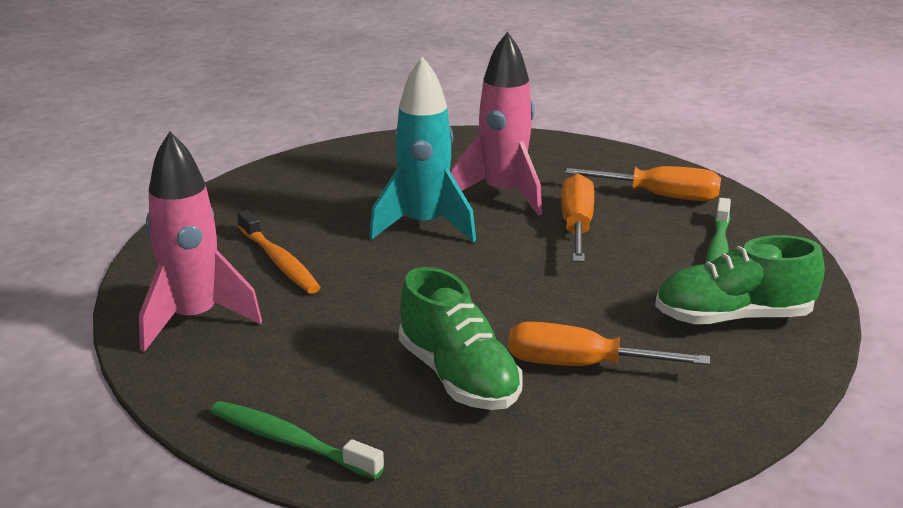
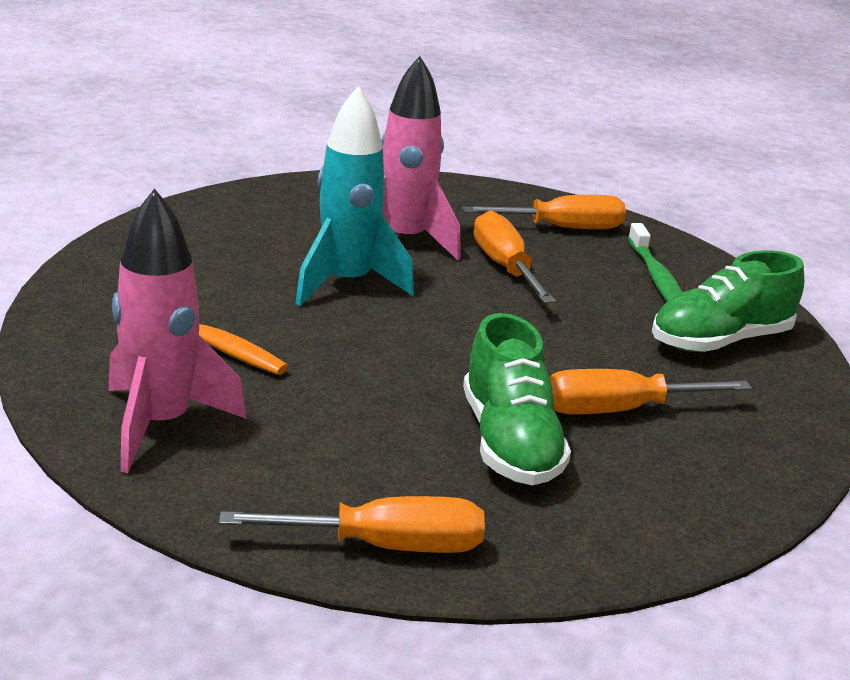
camera: 25 degrees left, 0 degrees up
green toothbrush [210,401,384,479] -> orange screwdriver [219,496,485,553]
green shoe [399,267,523,410] -> green shoe turned 45 degrees clockwise [463,313,571,485]

